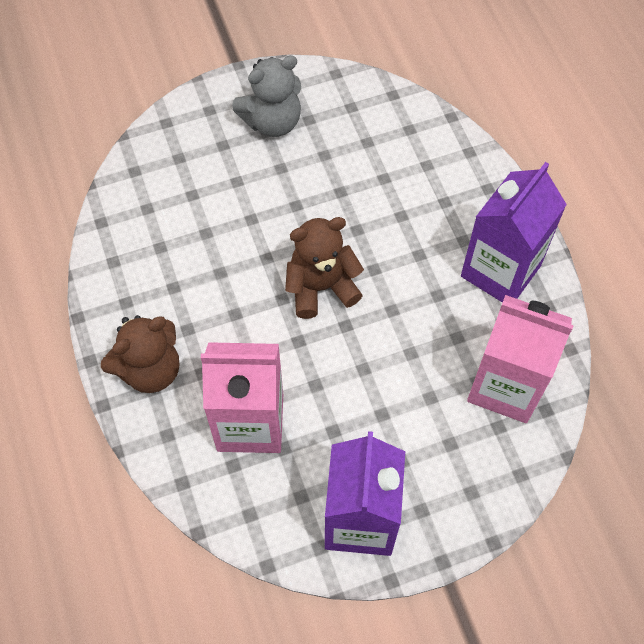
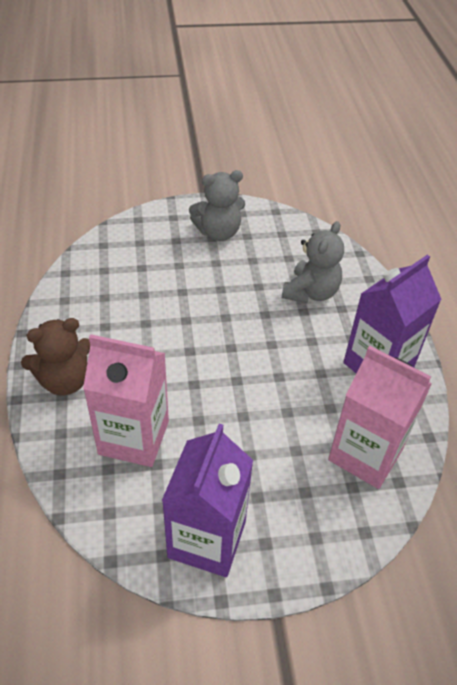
camera: 10 degrees right, 15 degrees down
brown teddy bear [285,217,364,319] -> none
none -> grey teddy bear [282,221,344,303]

